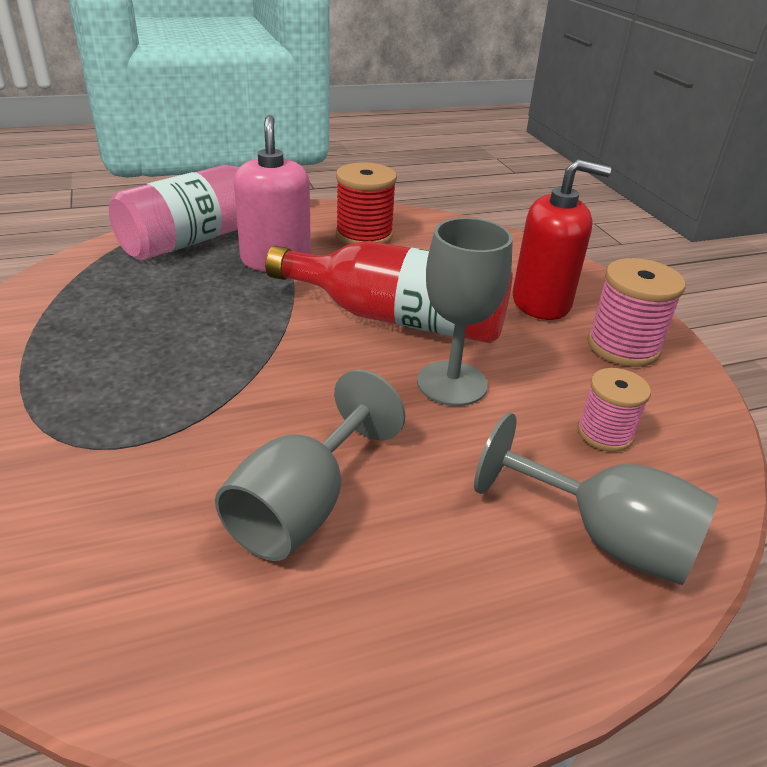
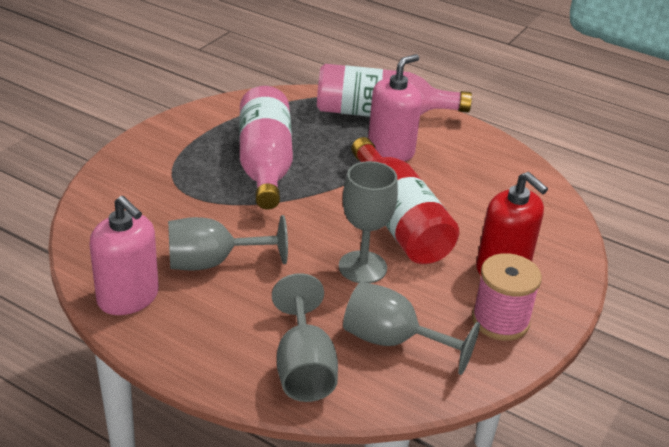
camera: 50 degrees right, 0 degrees up
red spool [336,162,397,245] -> none
pink spool [577,368,651,452] -> grey goblet [343,282,480,375]
none -> pink soap dispenser [89,196,159,315]
none -> pink bottle [239,86,293,209]

